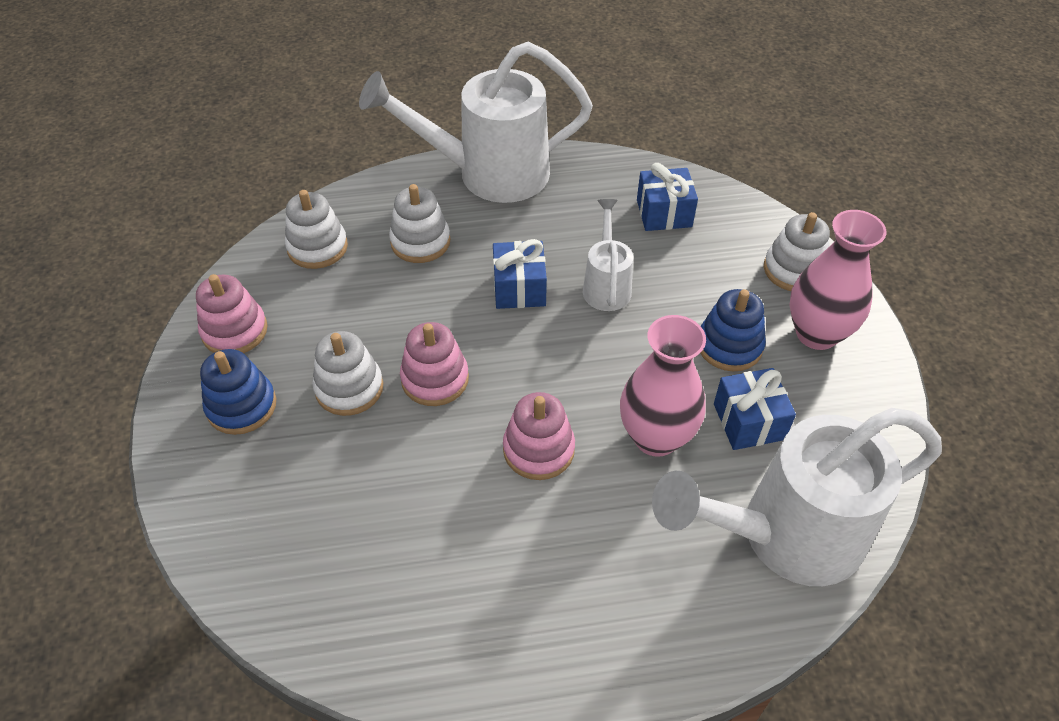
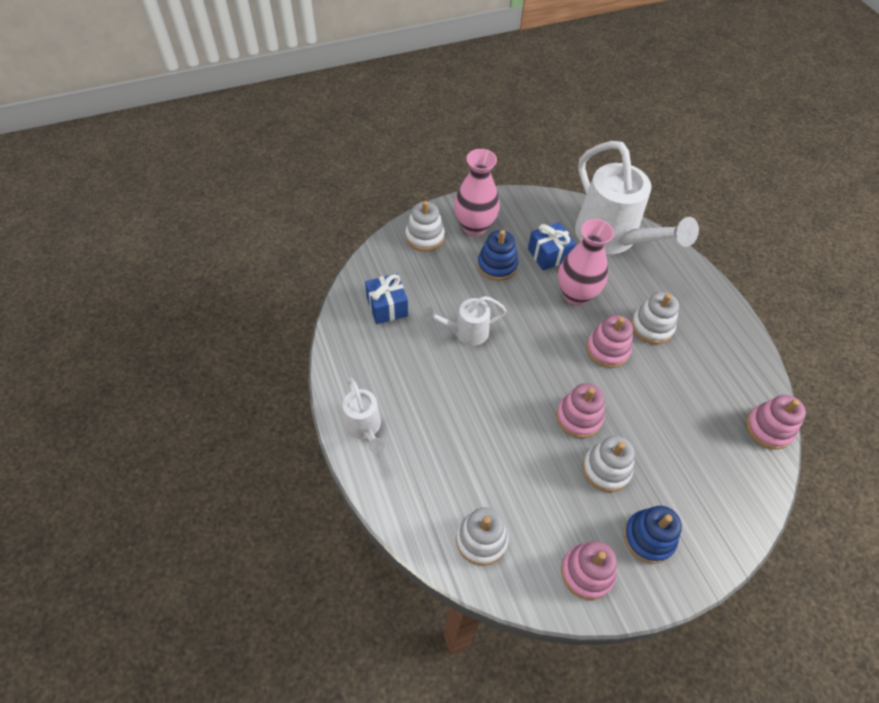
camera: 105 degrees left, 5 degrees up
white watering can [359,42,593,203] -> white watering can [343,378,385,453], size x0.50
white stacking toy [389,184,450,263] -> white stacking toy moved to [631,292,679,344]
blue gift [493,239,547,309] -> none
none -> pink stacking toy [746,395,806,450]

